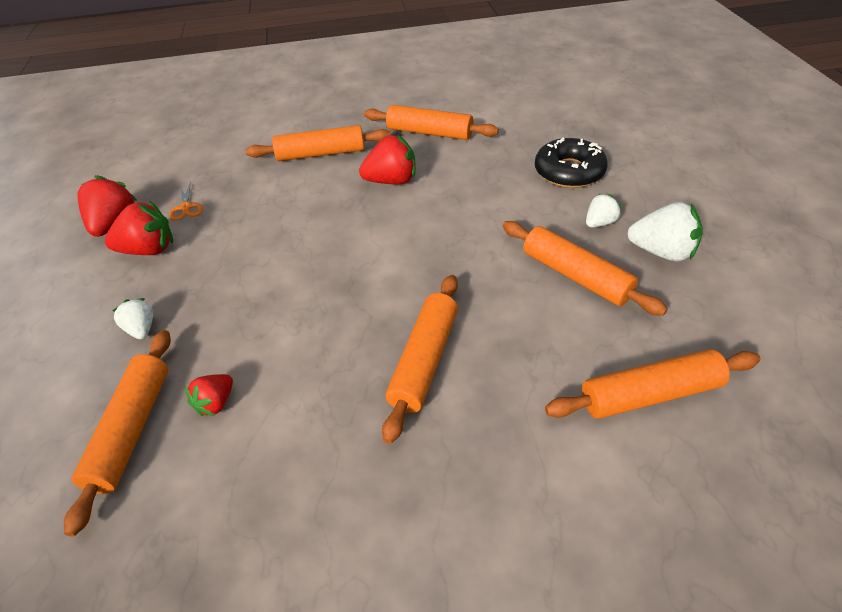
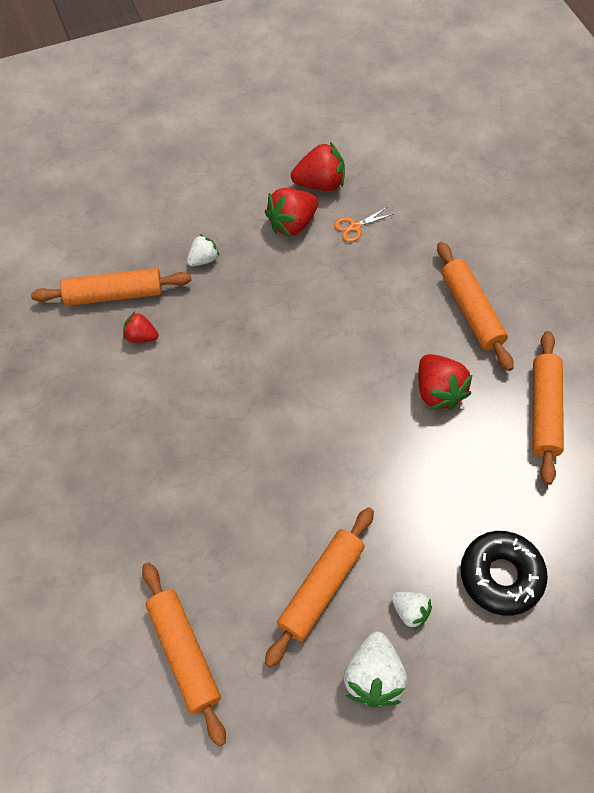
camera: 75 degrees right, 15 degrees up
red strawberry [105,200,173,255] -> red strawberry turned 75 degrees clockwise [265,188,318,237]
orange rolling pin [382,275,458,444] -> none

